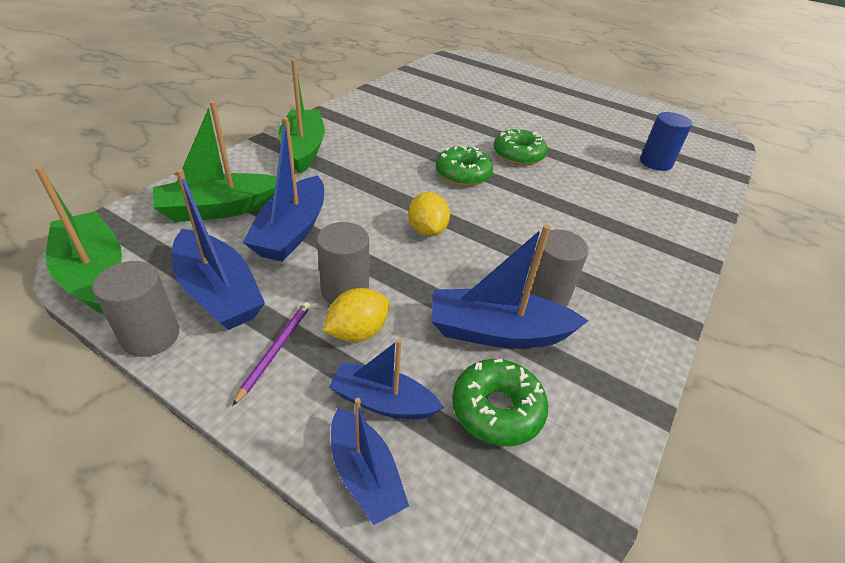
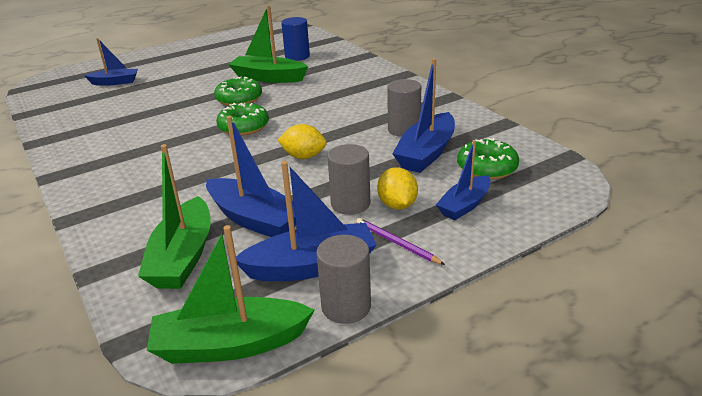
camera: 60 degrees left, 10 degrees down
green boat [278,59,325,174] -> green boat moved to [228,5,309,83]
blue boat [331,398,409,525] -> blue boat moved to [84,38,138,86]

